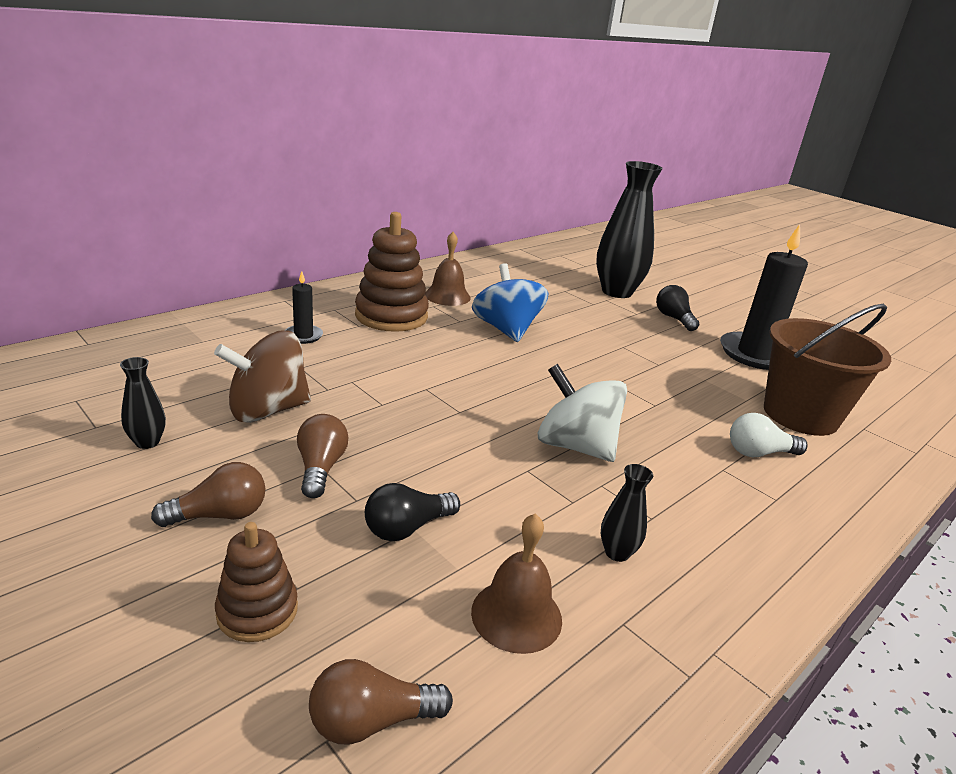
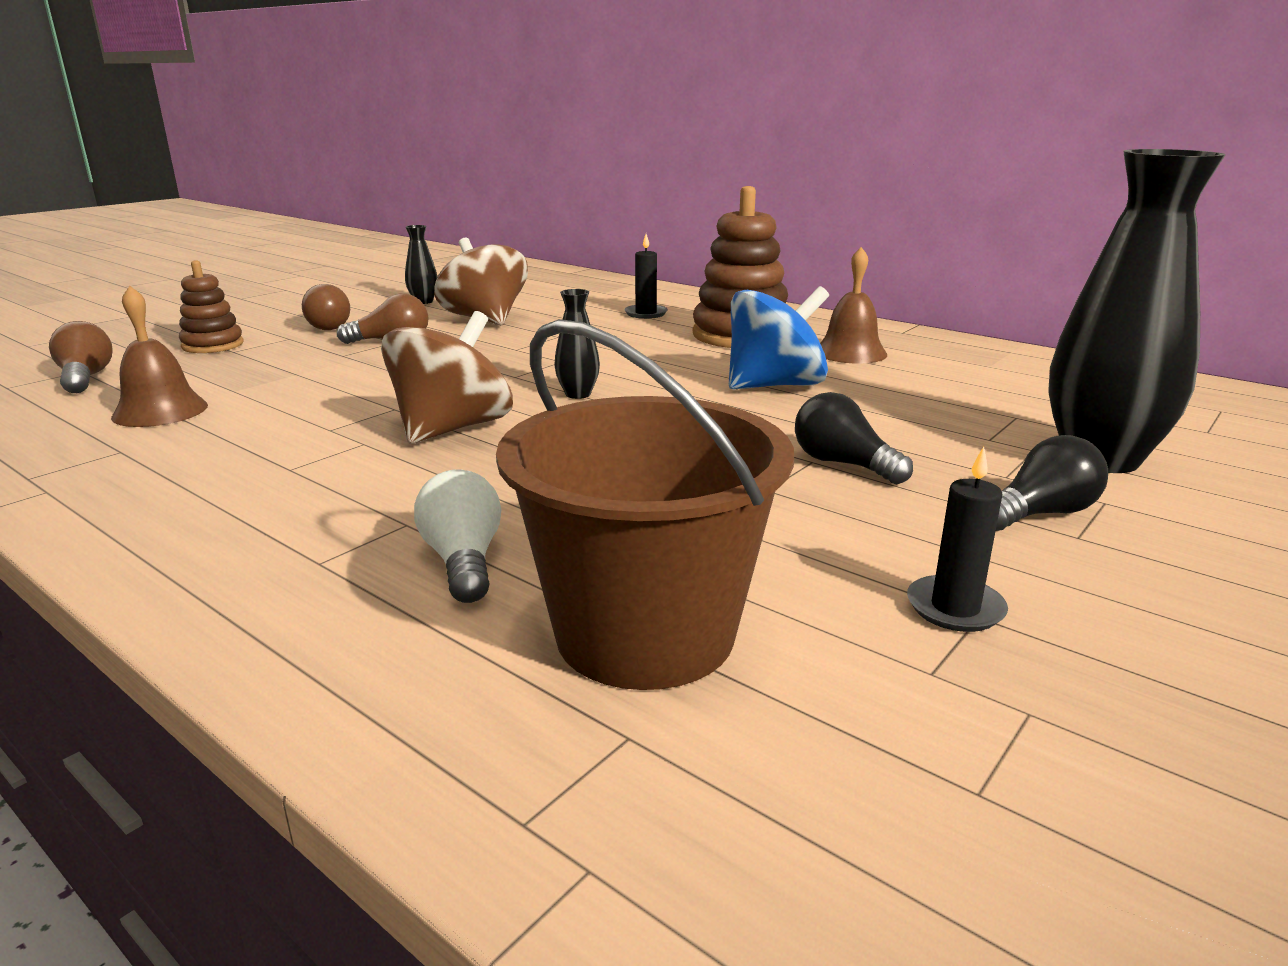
camera: 85 degrees right, 5 degrees down
black light bulb [365,483,460,541] -> black light bulb moved to [795,392,913,484]
white spinning top [538,364,627,462] -> brown spinning top [381,311,513,444]
black vase [601,464,653,562] -> black vase moved to [554,289,600,399]
black candle [720,224,808,370] -> black candle [907,447,1008,632], size x0.47

